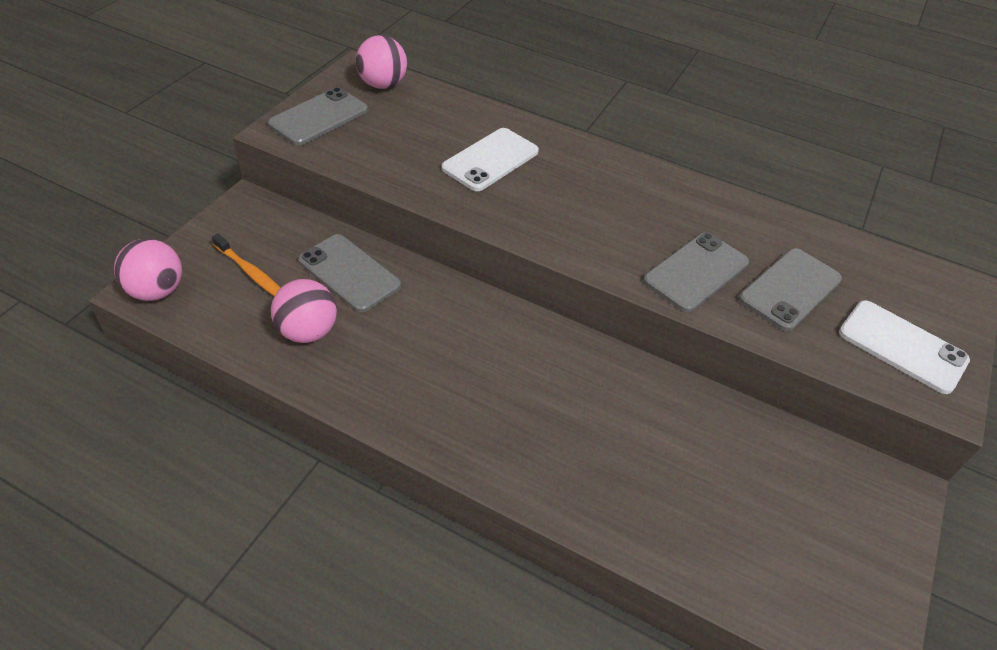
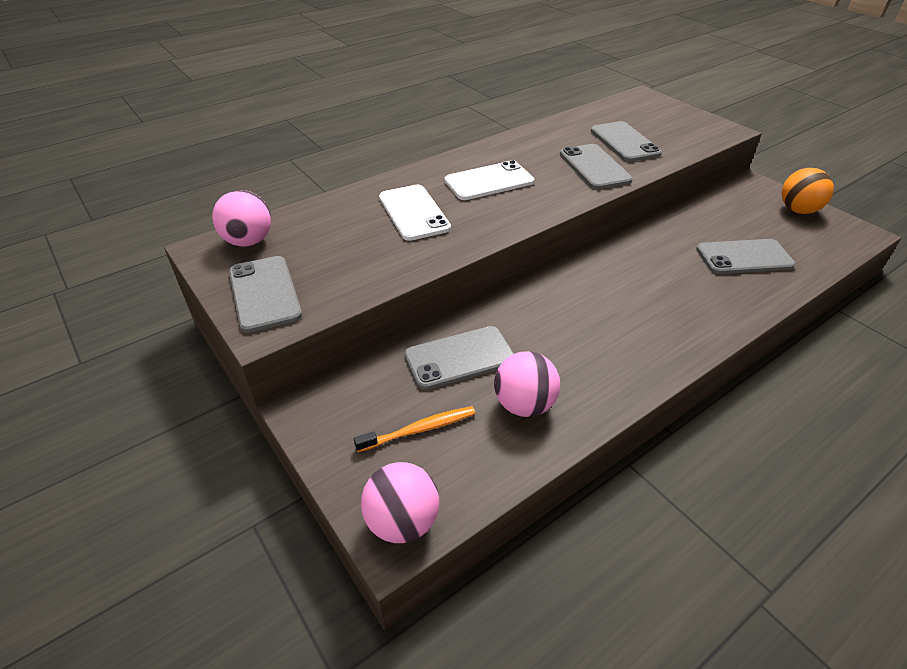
camera: 60 degrees left, 5 degrees down
white phone [839,300,970,394] -> white phone moved to [444,160,534,200]
none -> grey phone [696,239,796,274]
none -> orange ball [782,168,834,214]

